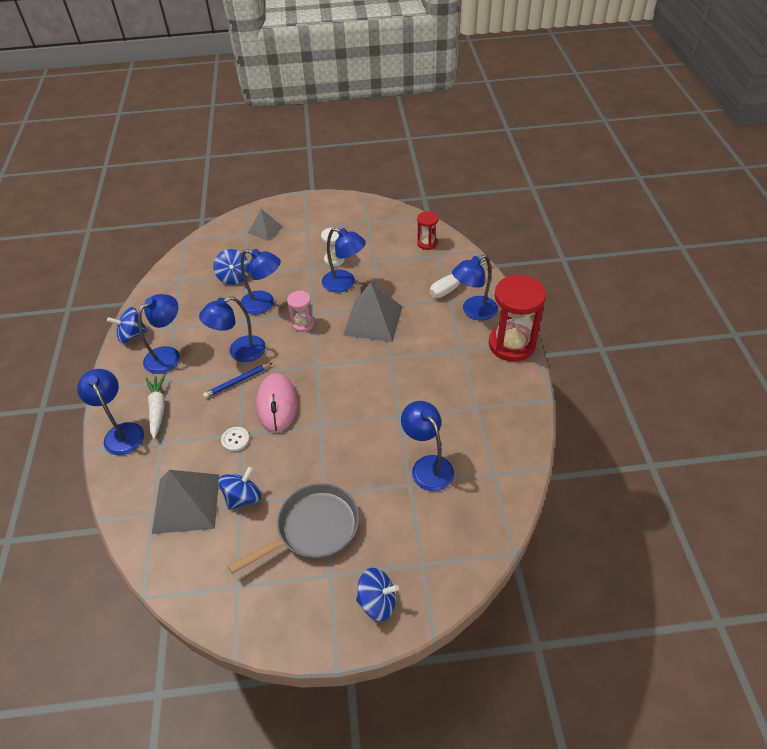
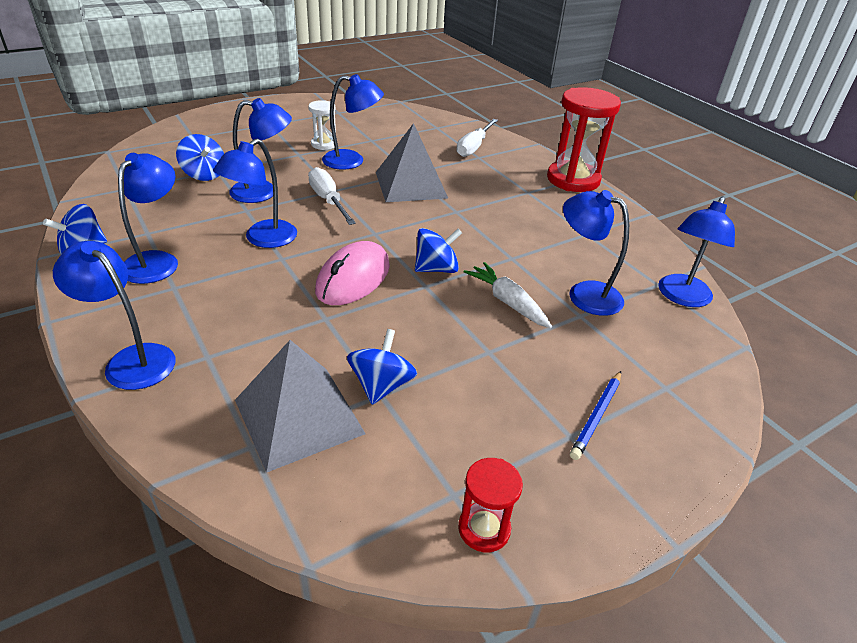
camera: 30 degrees left, 10 degrees down
white carrot [145,374,166,439] -> white carrot moved to [464,262,552,328]
blue pencil [203,363,272,398] -> blue pencil moved to [570,371,621,460]
white button [221,427,249,451] -> none
grey pan [228,483,359,574] -> none
grey pyramid [248,209,283,241] -> none
pink mouse [256,373,297,433] -> pink mouse turned 60 degrees clockwise [315,241,390,305]
pink hourglass [287,291,314,332] -> white screwdriver [308,167,356,225]
blue spinning top [356,568,399,621] -> blue spinning top moved to [415,228,462,273]
red hourglass [417,211,438,250] -> red hourglass moved to [458,458,523,552]
blue lamp [452,254,498,321] -> blue lamp moved to [658,197,735,307]

